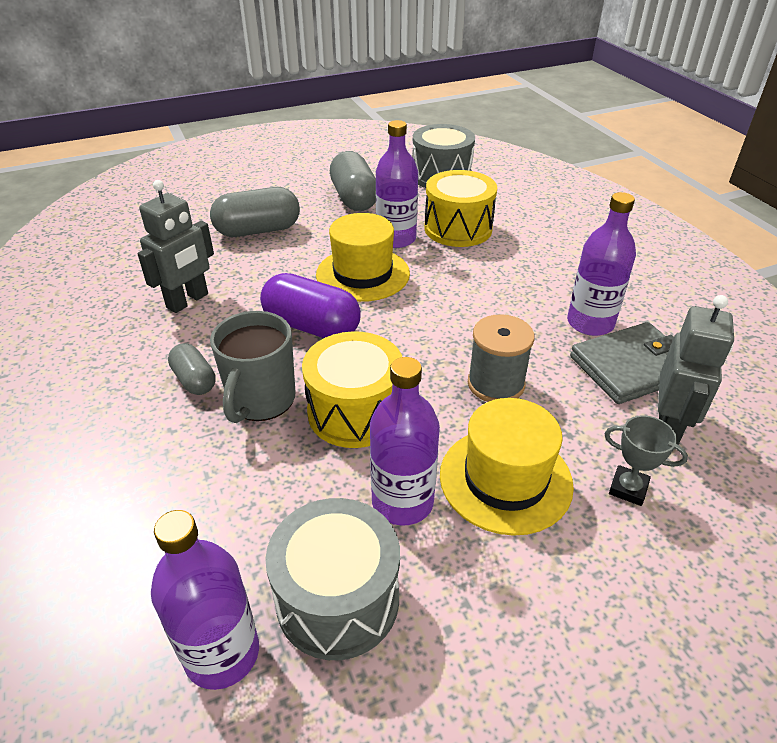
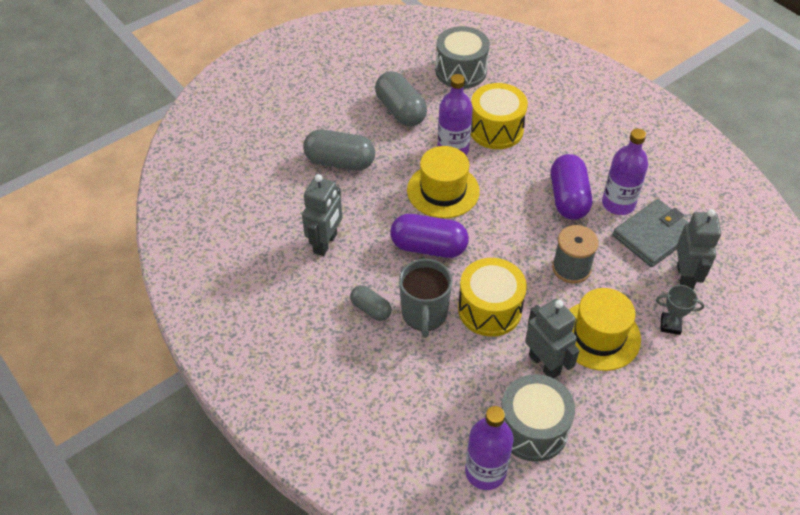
camera: 15 degrees left, 10 degrees up
grey capsule [210,187,300,237] -> grey capsule turned 45 degrees clockwise [303,130,375,170]
purple bottle [370,357,440,526] -> grey robot [525,298,579,378]
none -> purple capsule [551,154,592,220]

